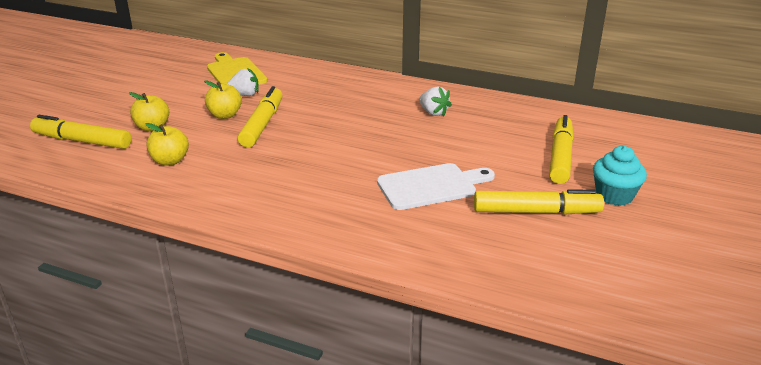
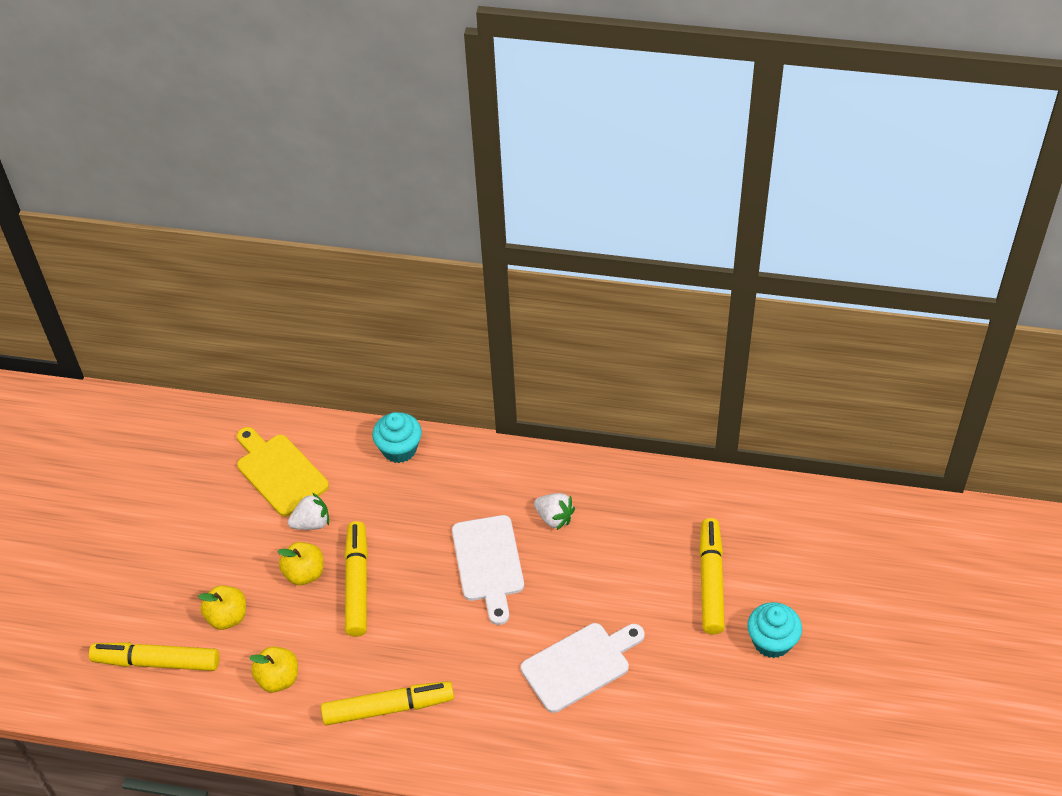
camera: 10 degrees left, 20 degrees up
yellow marker [474,189,604,215] -> yellow marker moved to [321,681,454,726]
none -> turquoise cupcake [372,412,422,463]
none -> white cutting board [452,515,524,625]

